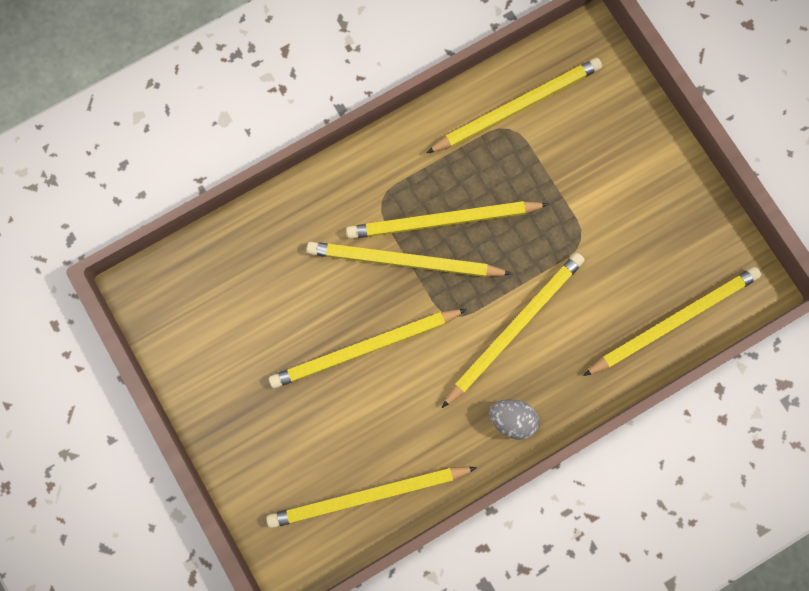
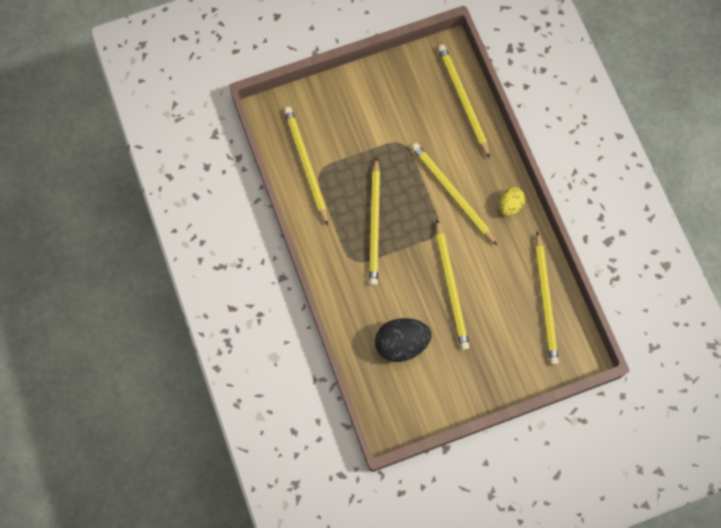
camera: 80 degrees left, 5 degrees down
yellow pencil [307,242,512,277] -> none
grey egg [489,399,539,440] -> yellow egg [499,187,525,216]
none -> black egg [375,318,432,362]

